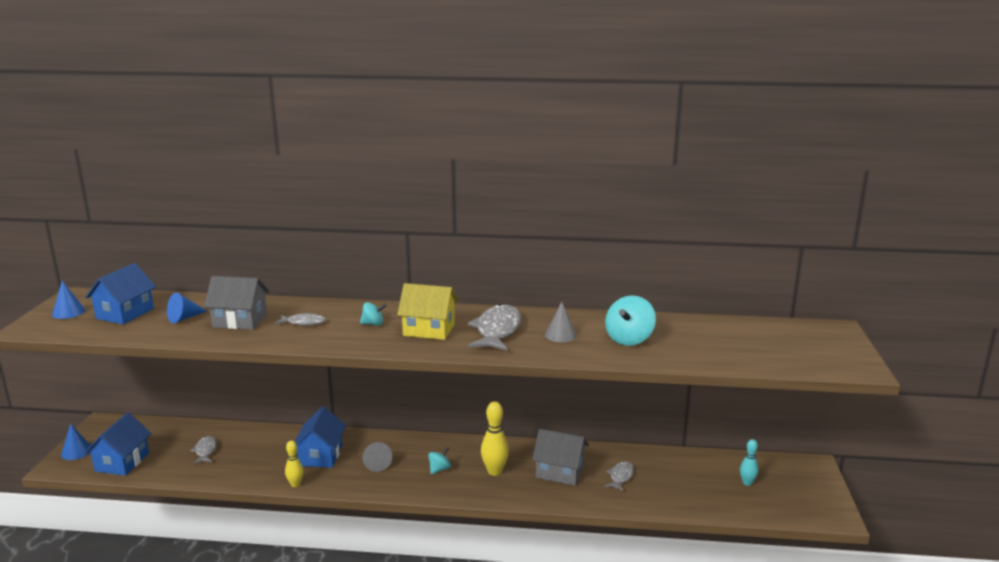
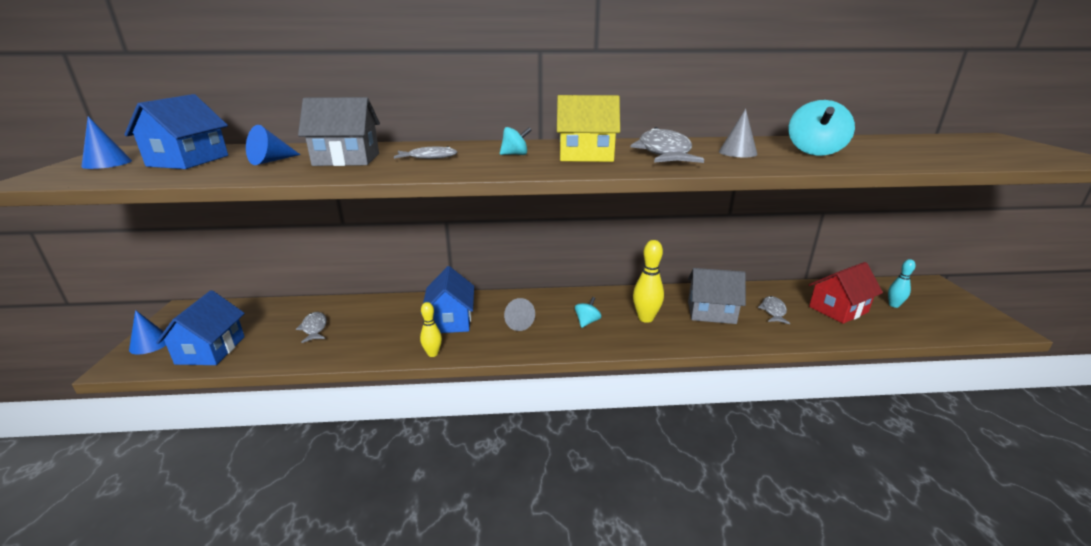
camera: 10 degrees left, 5 degrees up
none -> red house [808,262,883,324]

